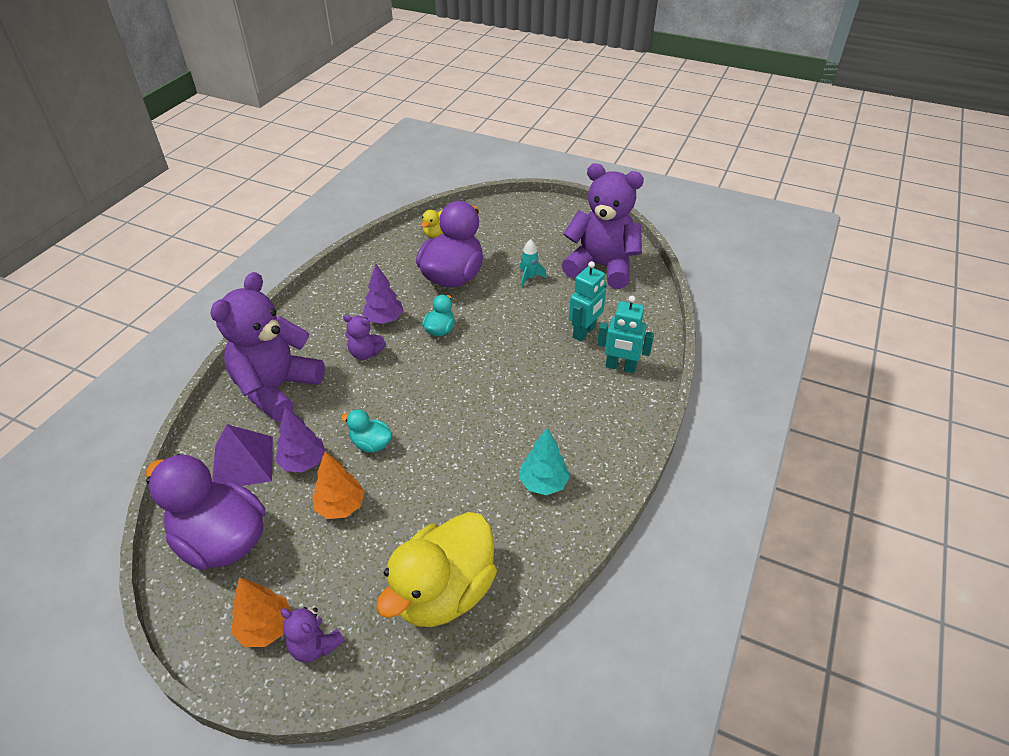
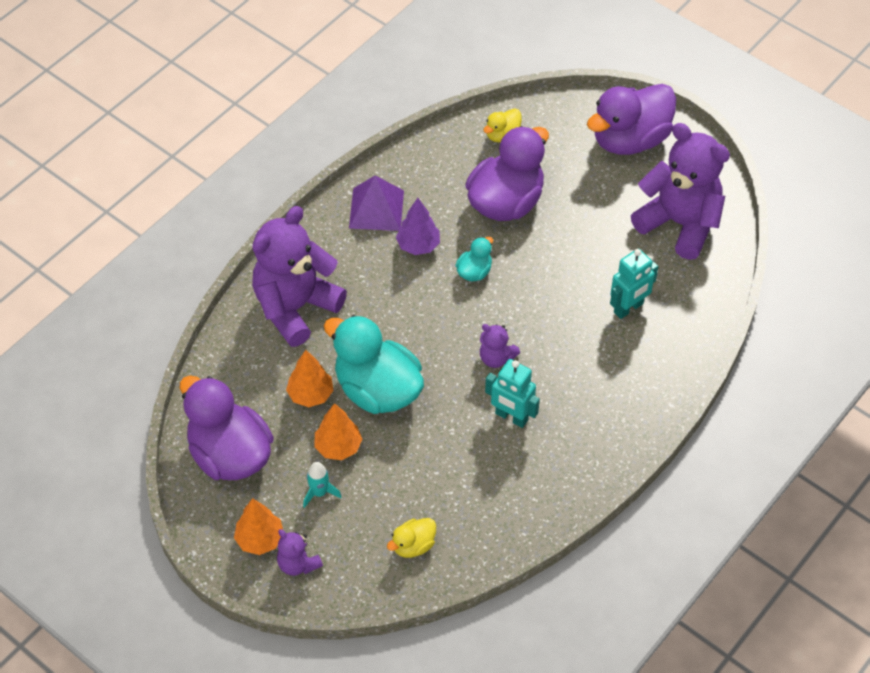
camera: 15 degrees right, 10 degrees up
purple pyramid [212,424,273,486] -> purple pyramid moved to [349,175,404,231]
purple tree [275,406,326,472] -> orange tree [286,350,334,407]
turquoise duck [341,409,392,453] -> turquoise duck [324,315,424,414], size x2.19
purple teddy bear [343,315,386,360] -> purple teddy bear moved to [480,324,520,368]
yellow duck [376,512,497,627] -> yellow duck [387,518,436,558], size x0.46
turquoise tree [519,428,570,495] -> none
turquoise rocket [520,239,547,288] -> turquoise rocket moved to [303,462,341,508]
turquoise robot [597,296,654,373] -> turquoise robot moved to [485,359,540,428]
none -> purple duck [587,84,676,155]

